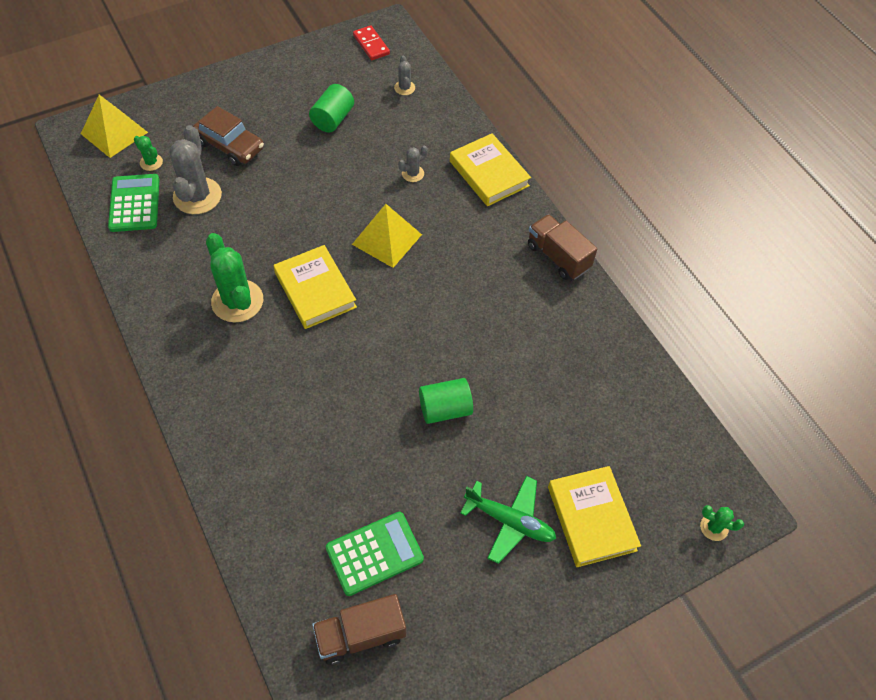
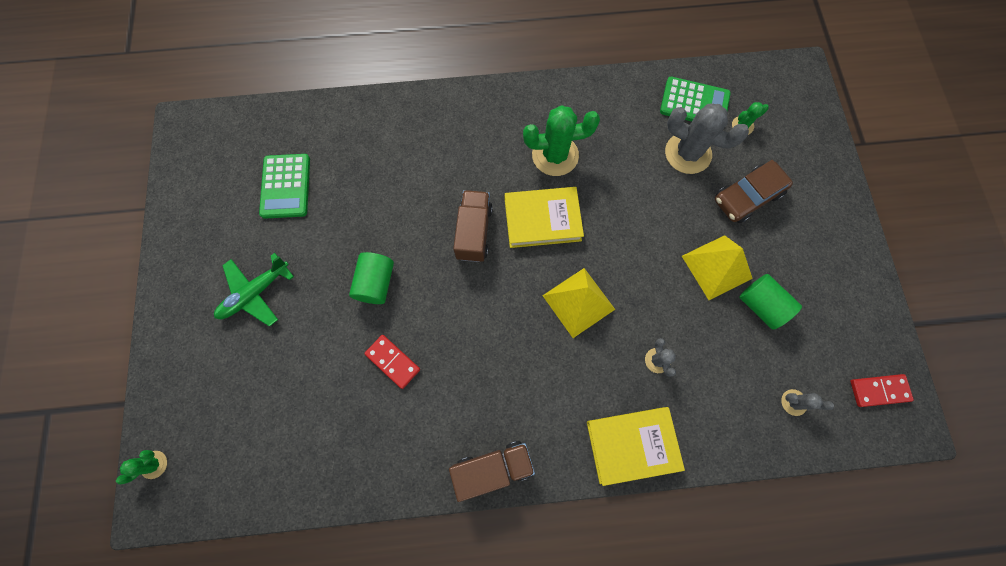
camera: 115 degrees right, 15 degrees up
yellow pyramid [81,95,148,158] -> yellow pyramid moved to [682,235,753,300]
brown truck [312,594,406,665] -> brown truck moved to [453,190,493,262]
yellow book [548,466,641,567] -> none
none -> red domino [364,335,420,389]

